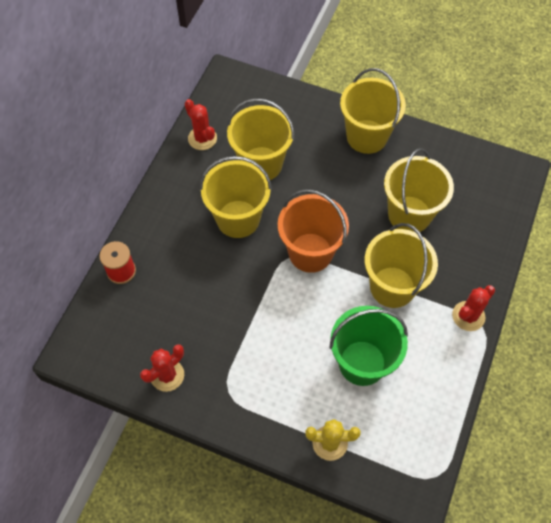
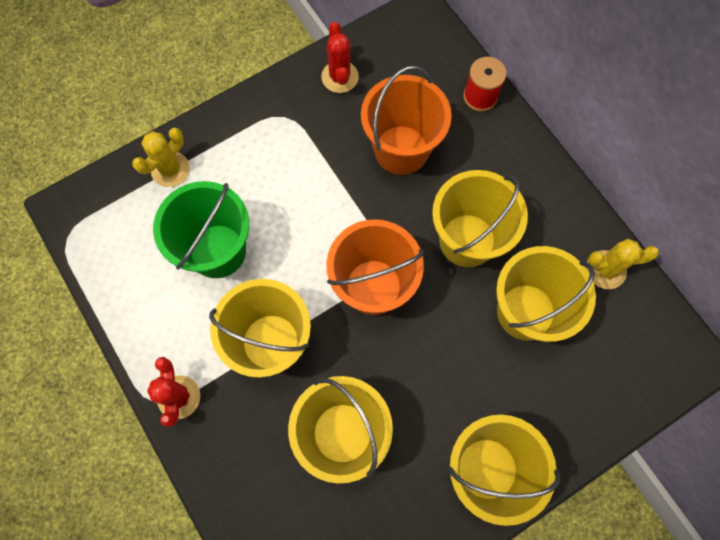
camera: 125 degrees right, 10 degrees up
red cactus [185,99,217,150] -> yellow cactus [586,239,659,289]
none -> orange bucket [361,66,452,175]

